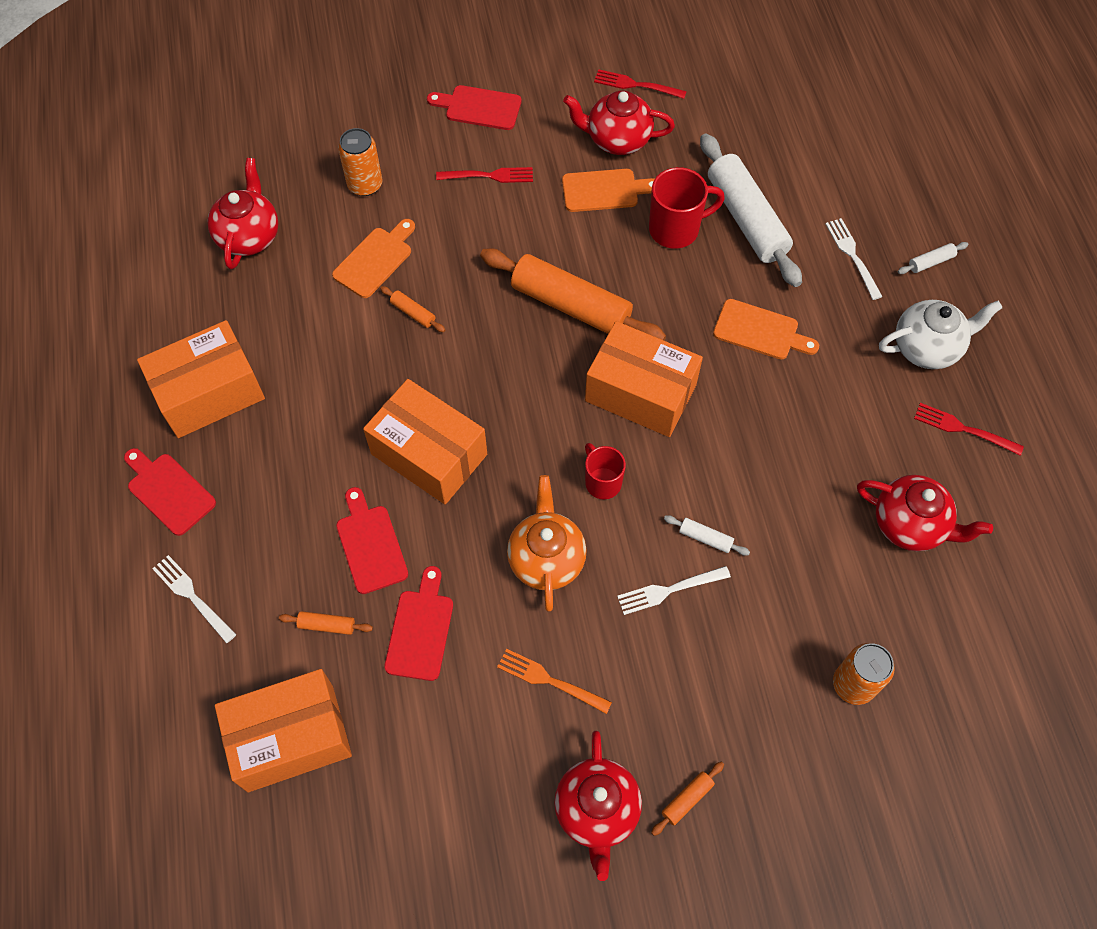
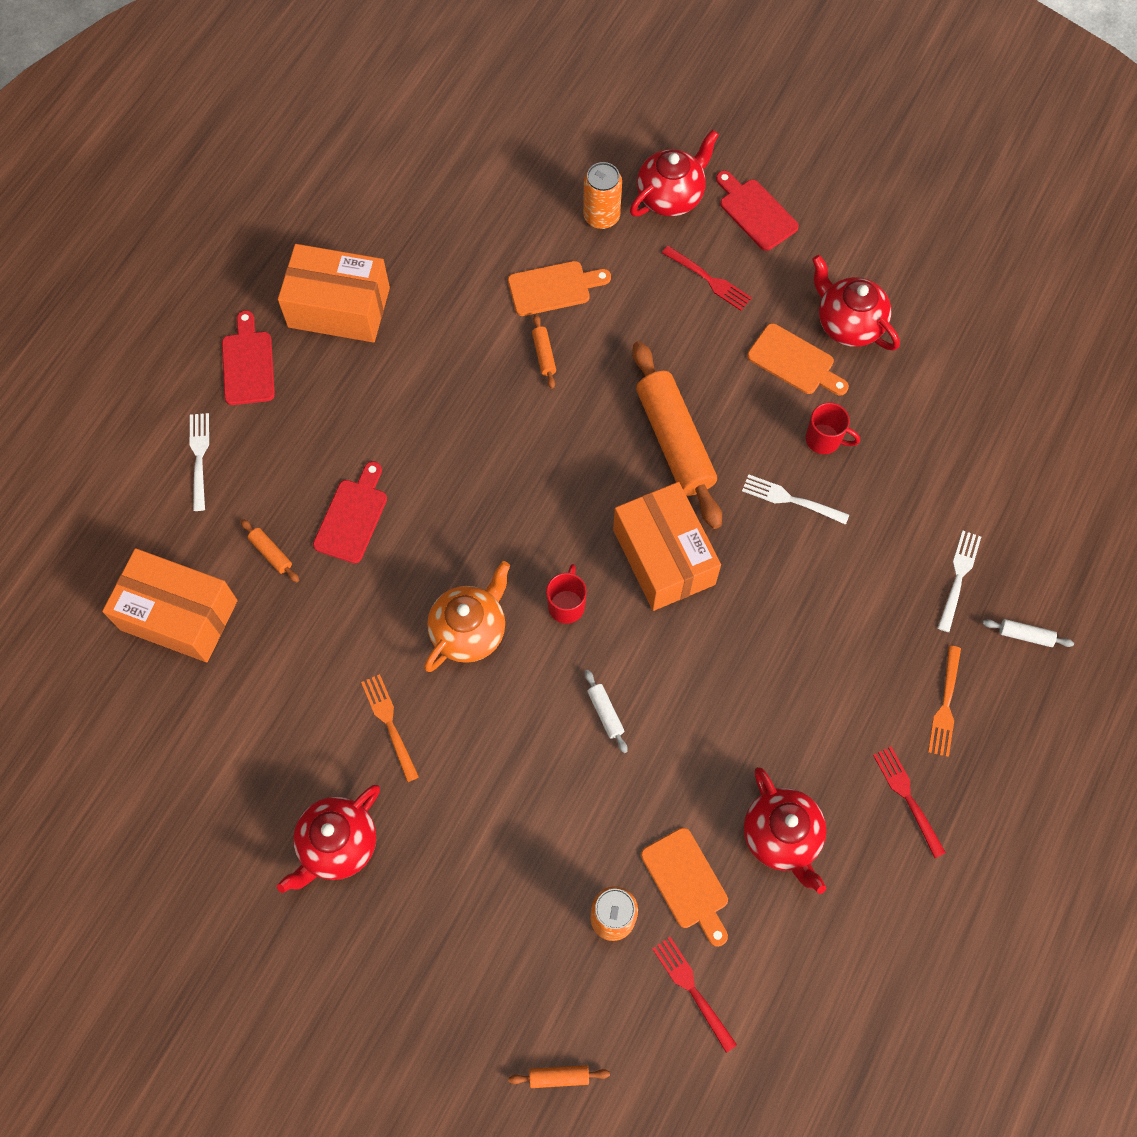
camera: 40 degrees right, 5 degrees up
red teapot [208,158,279,269] -> red teapot moved to [630,130,719,216]
orange box [363,379,487,505] -> none
red cutting board [384,566,453,681] -> none
red fork [594,69,687,99] -> red fork moved to [652,937,737,1053]
white fork [617,566,731,615] -> white fork moved to [742,474,849,525]
red mug [649,167,725,249] -> red mug [806,402,860,454], size x0.65
orange rolling pin [651,762,724,836] -> orange rolling pin moved to [508,1065,610,1088]
white rolling pin [700,134,802,287] -> none
orange cutting board [713,299,819,360] -> orange cutting board moved to [641,828,728,947]
white teapot [879,300,1002,369] -> orange fork [928,645,961,757]

